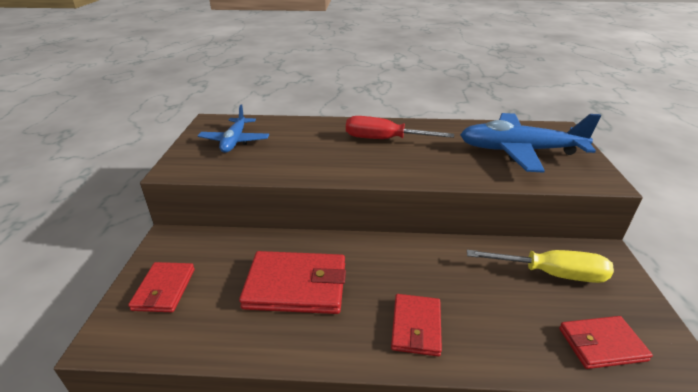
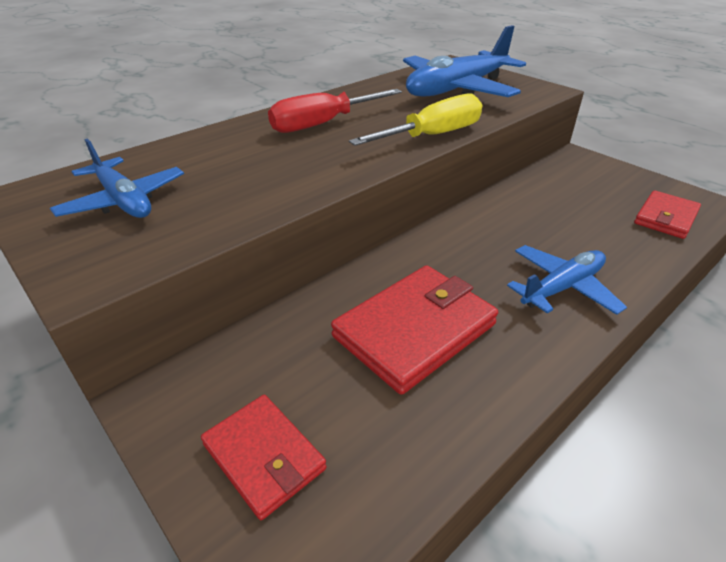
camera: 45 degrees left, 5 degrees up
red wallet [391,294,442,357] -> blue plane [507,245,627,315]
yellow screwdriver [467,250,614,283] -> yellow screwdriver moved to [349,93,482,146]

